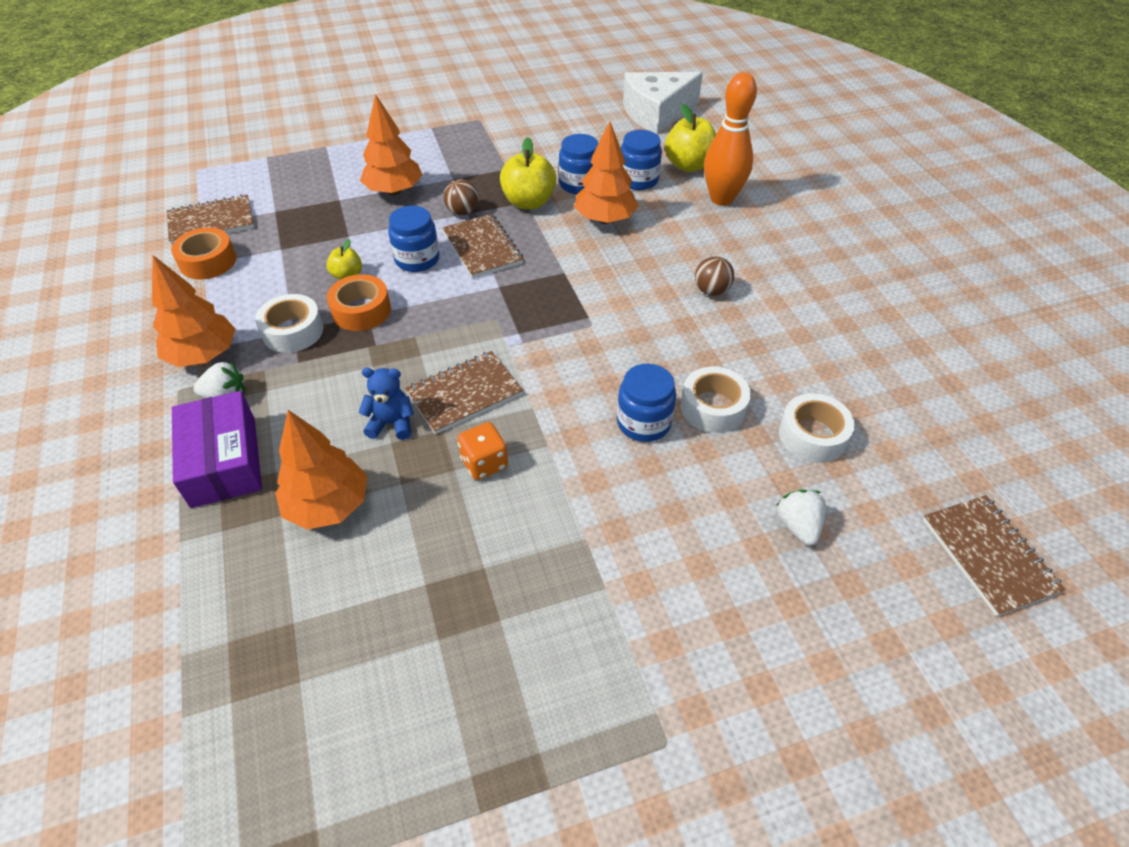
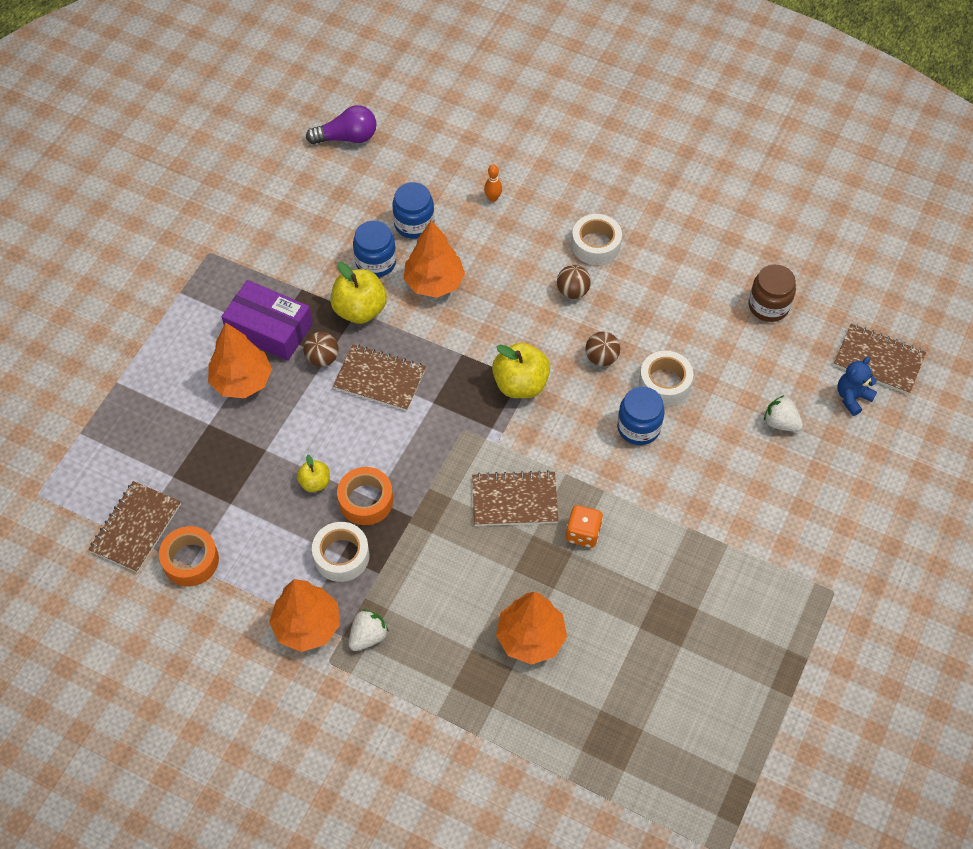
camera: 45 degrees left, 10 degrees up
purple box [172,391,262,508] -> purple box moved to [221,280,313,361]
blue teddy bear [358,368,414,440] -> blue teddy bear moved to [837,357,877,416]
blue jar [388,206,439,272] -> none
brown notebook [405,351,523,434] -> brown notebook turned 75 degrees clockwise [472,470,558,526]
white cheese [623,72,703,134] -> purple light bulb [306,105,377,145]
yellow apple [665,104,716,172] -> yellow apple moved to [492,342,550,398]
orange bowling pin [704,72,757,206] -> orange bowling pin [484,165,502,202], size x0.41
white tape [779,393,855,463] -> white tape moved to [572,214,622,265]
none -> brown ball [585,331,620,366]
none -> brown jar [749,264,796,322]

